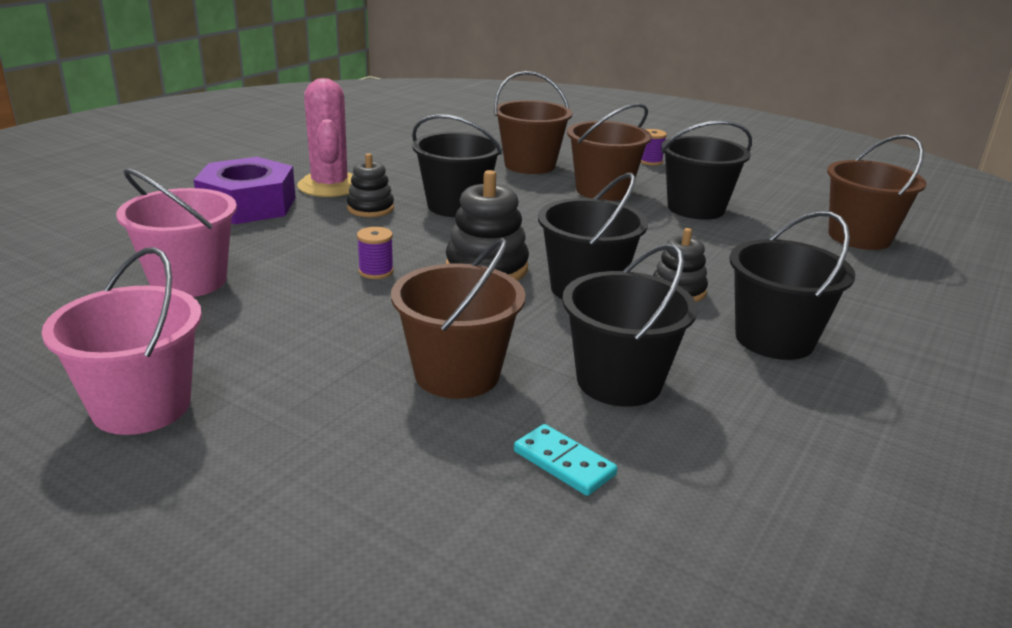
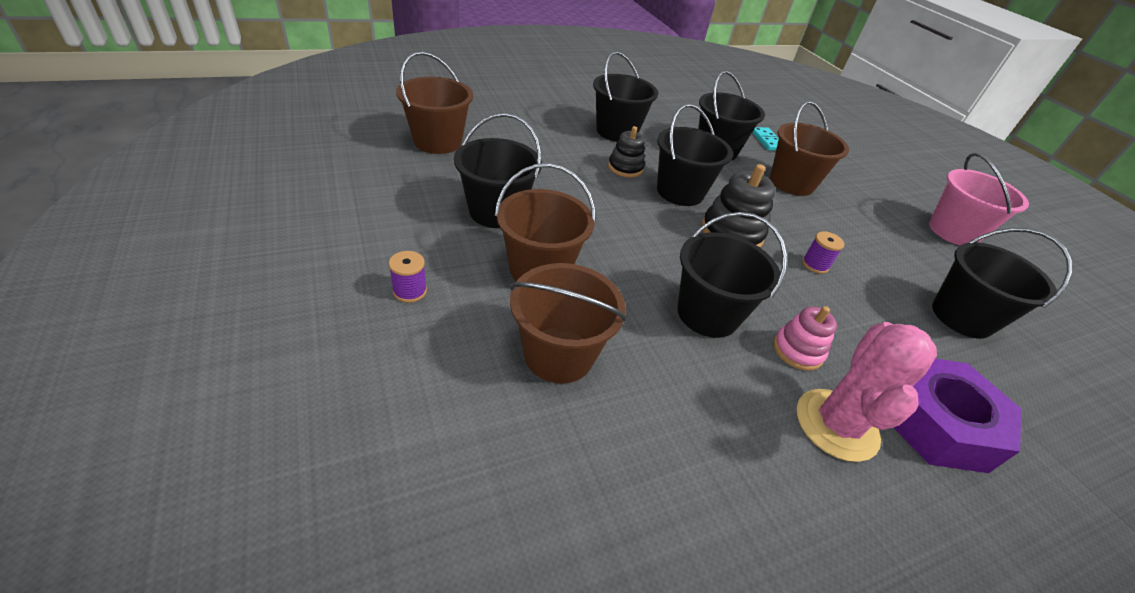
camera: 150 degrees left, 15 degrees up
pink bucket [116,168,237,297] -> black bucket [932,228,1072,339]
black stacking toy [347,153,394,217] -> pink stacking toy [773,306,837,371]

